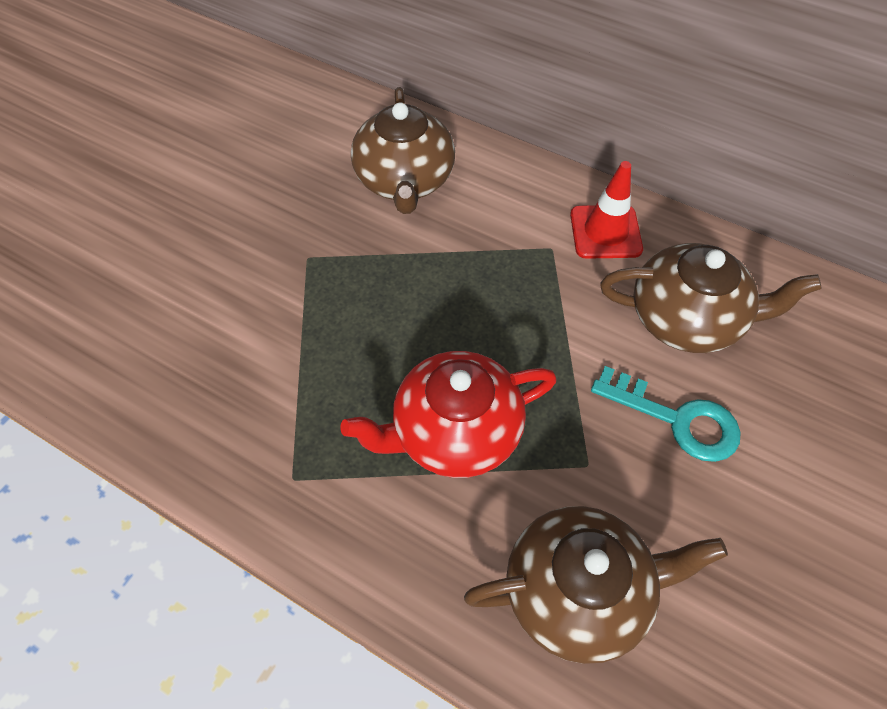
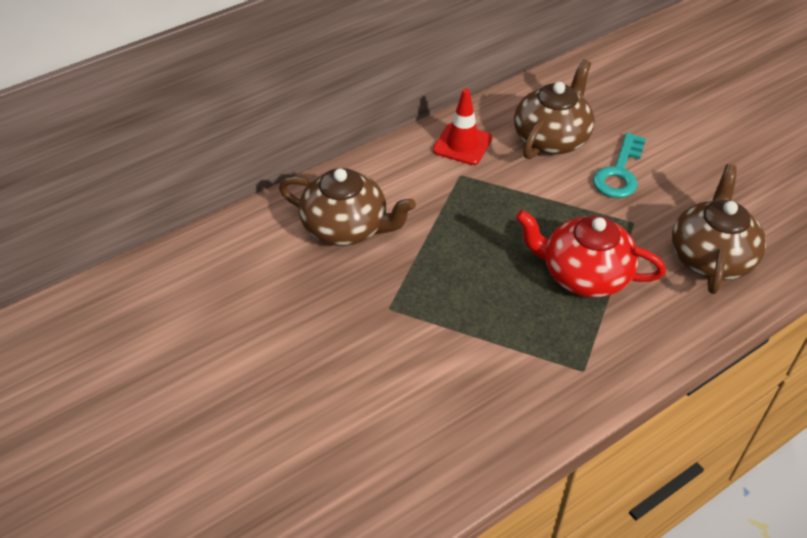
camera: 65 degrees left, 10 degrees down
red teapot [340,351,557,478] -> red teapot turned 105 degrees clockwise [516,210,666,298]
turquoise key [591,366,740,462] -> turquoise key turned 150 degrees clockwise [593,133,646,198]

